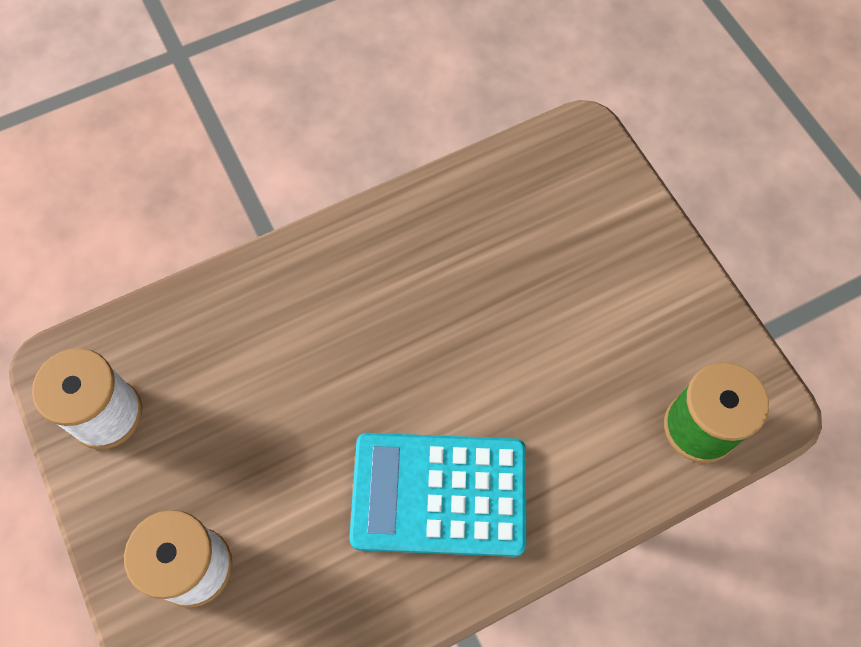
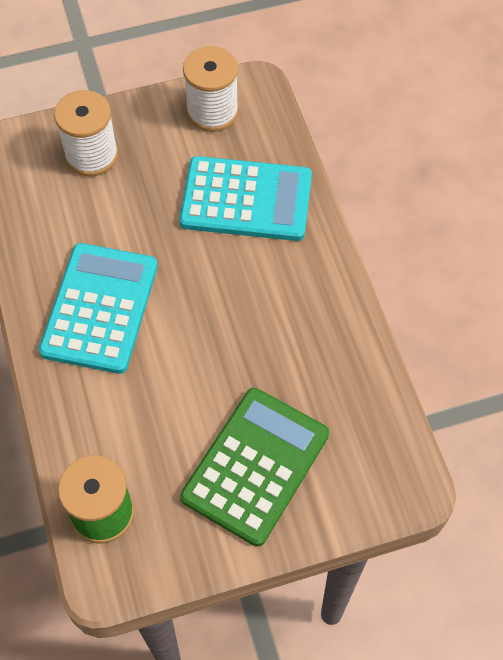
camera: 100 degrees right, 5 degrees down
none -> turquoise calculator [179,156,312,241]
none -> green calculator [180,388,329,547]

